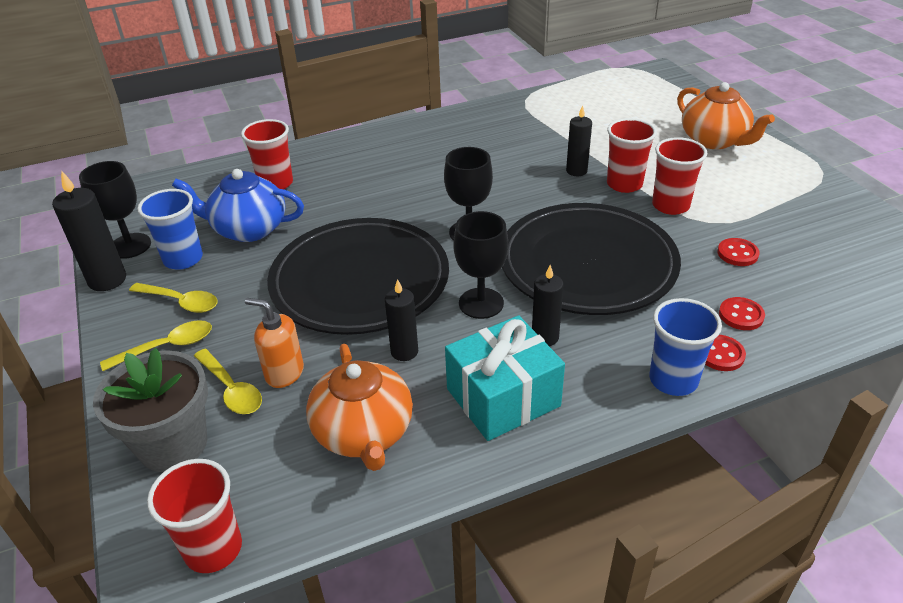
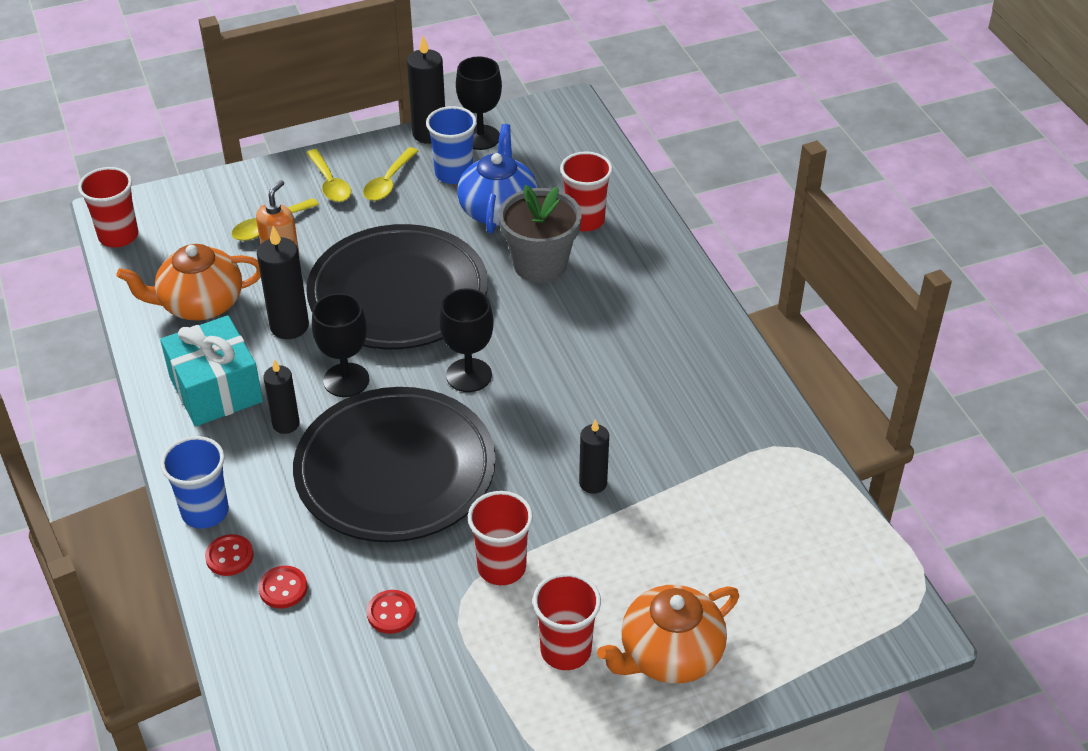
camera: 90 degrees right, 5 degrees up
grey flower pot [93,348,208,472] -> grey flower pot moved to [499,185,582,283]
black candle [385,279,418,361] -> black candle [257,226,309,339], size x1.52
red cup [607,118,657,193] -> red cup moved to [533,572,601,670]

